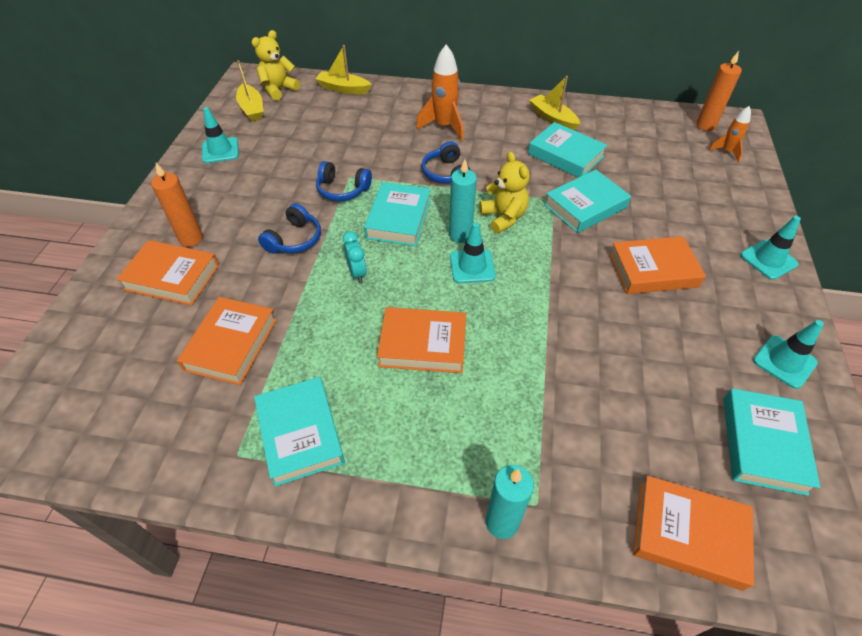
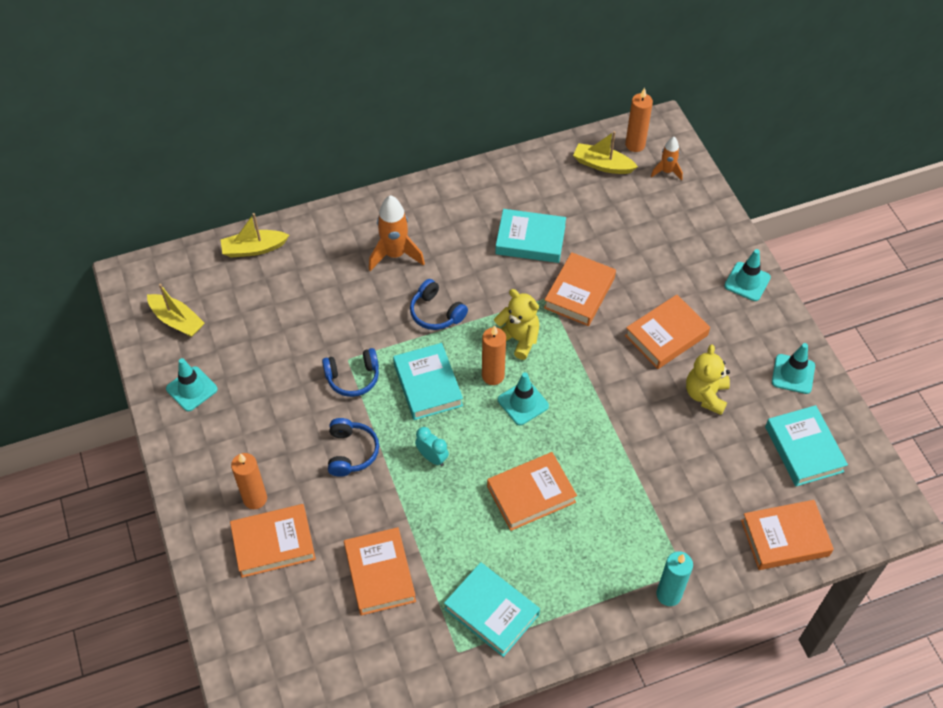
camera: 30 degrees left, 5 degrees up
yellow teddy bear [252,30,300,100] -> yellow teddy bear moved to [686,344,730,415]
turquoise candle [449,159,477,243] -> orange candle [482,325,506,385]
yellow boat [529,76,580,130] -> yellow boat moved to [573,131,638,174]
turquoise book [544,170,631,233] -> orange book [544,252,616,326]

